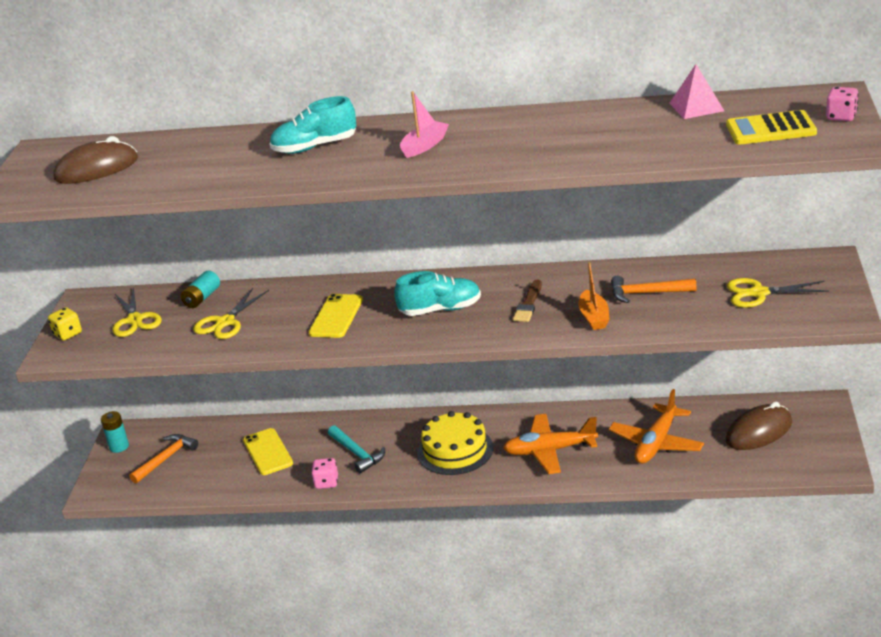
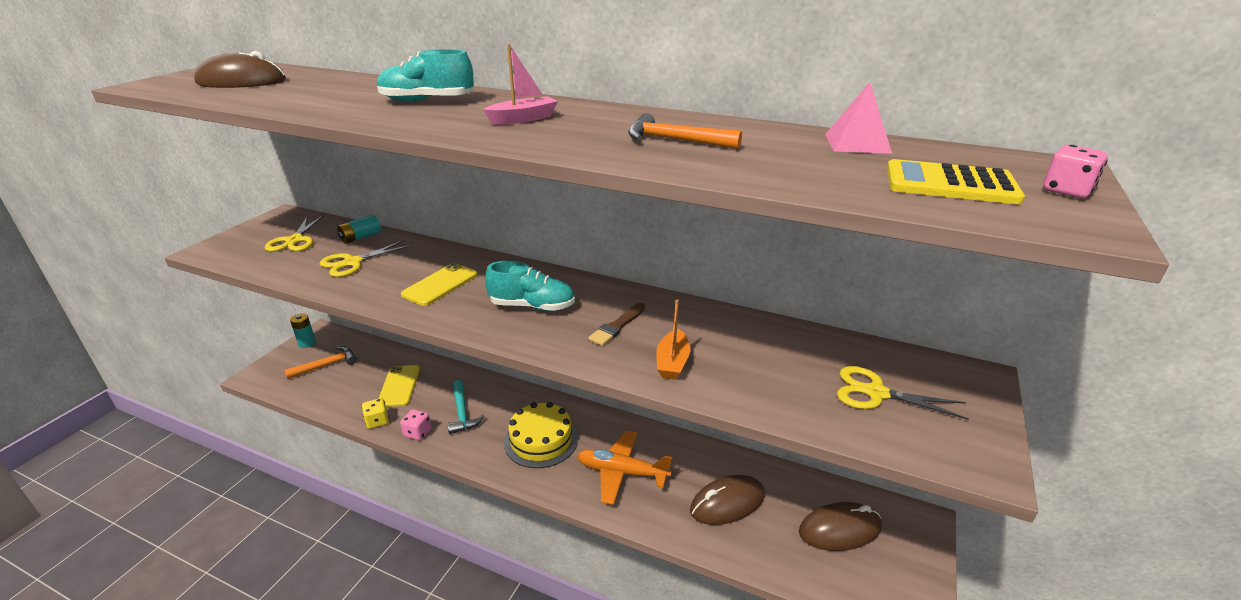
camera: 15 degrees right, 0 degrees up
yellow dice [48,307,82,340] -> yellow dice moved to [362,398,389,429]
orange plane [609,389,704,464] -> brown mouse [690,475,765,525]
orange hammer [611,276,697,303] -> orange hammer moved to [628,113,742,149]

